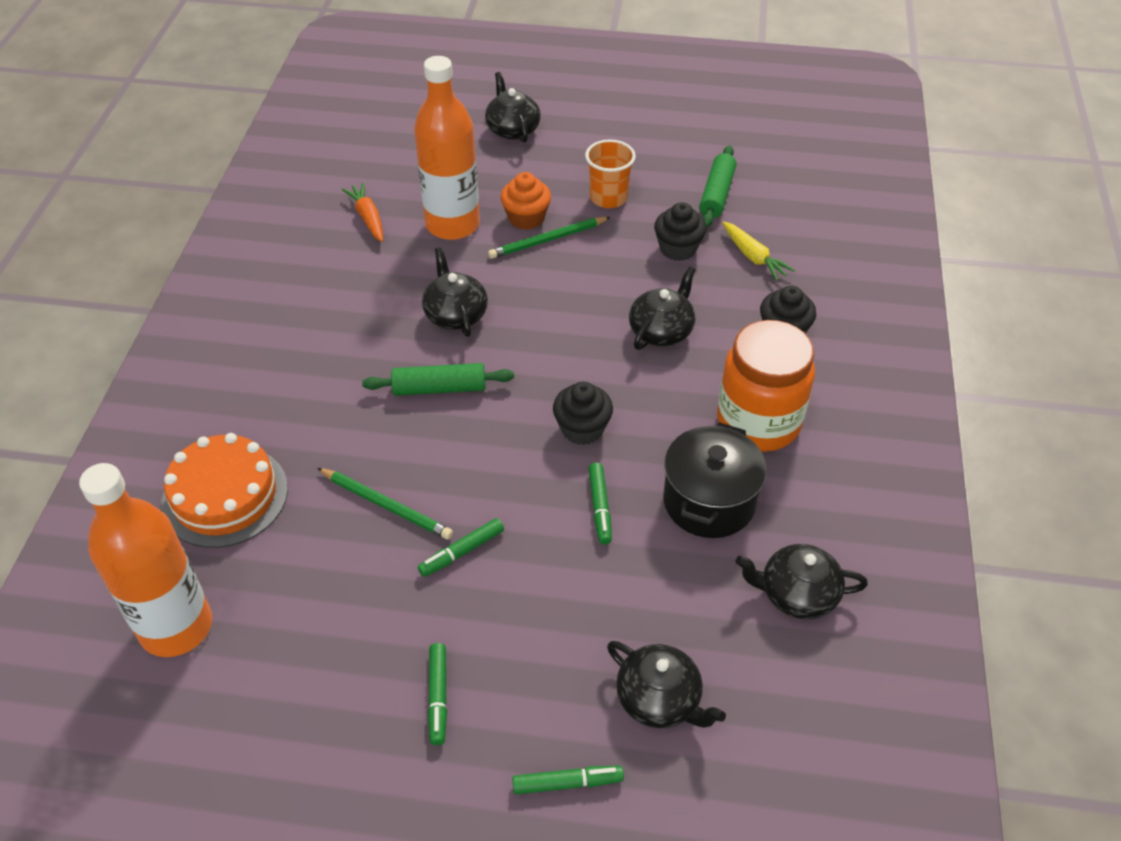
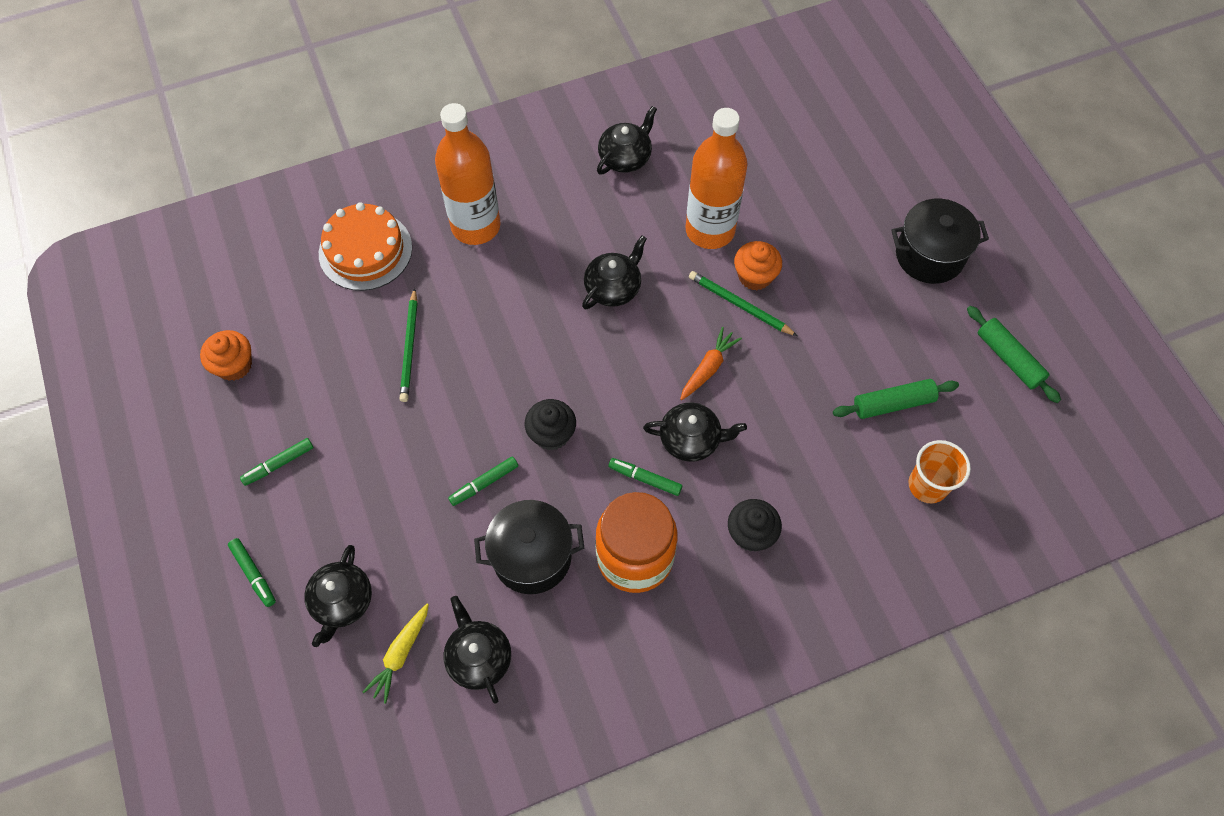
camera: 60 degrees right, 15 degrees up
orange bottle [79,463,212,657] -> orange bottle moved to [435,103,501,245]
orange carrot [341,182,383,242] -> orange carrot moved to [680,327,742,400]
green rolling pin [362,363,514,396] -> green rolling pin moved to [967,306,1061,403]
green marker [418,518,504,577] -> green marker moved to [608,458,682,496]
black teapot [485,72,541,143] -> black teapot moved to [597,106,657,174]
orange cup [585,140,636,208] -> orange cup moved to [909,440,971,503]
black cupcake [654,202,706,261] -> none
yellow carrot [722,221,795,281] -> yellow carrot moved to [363,604,429,704]
none -> orange cupcake [200,330,252,381]
none -> black pot [891,199,989,284]

